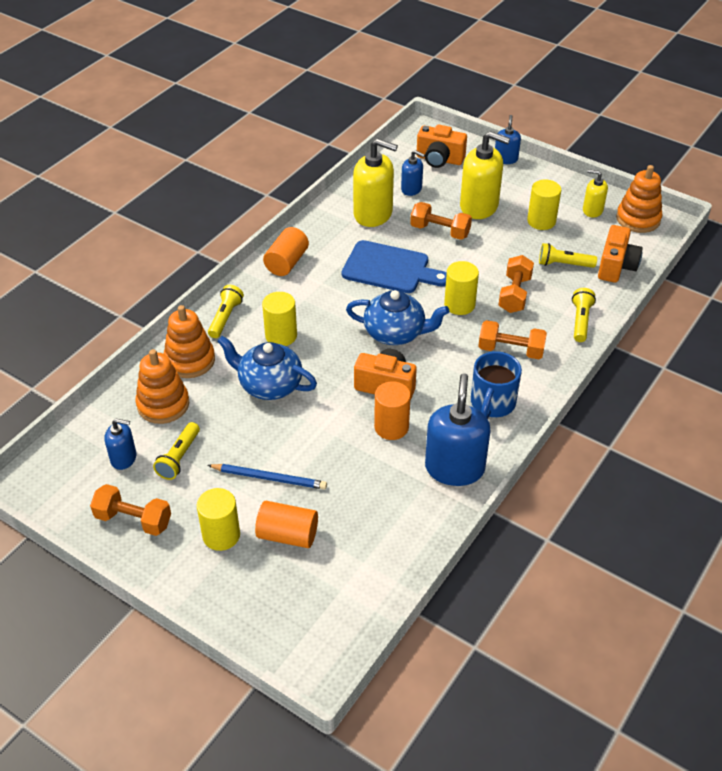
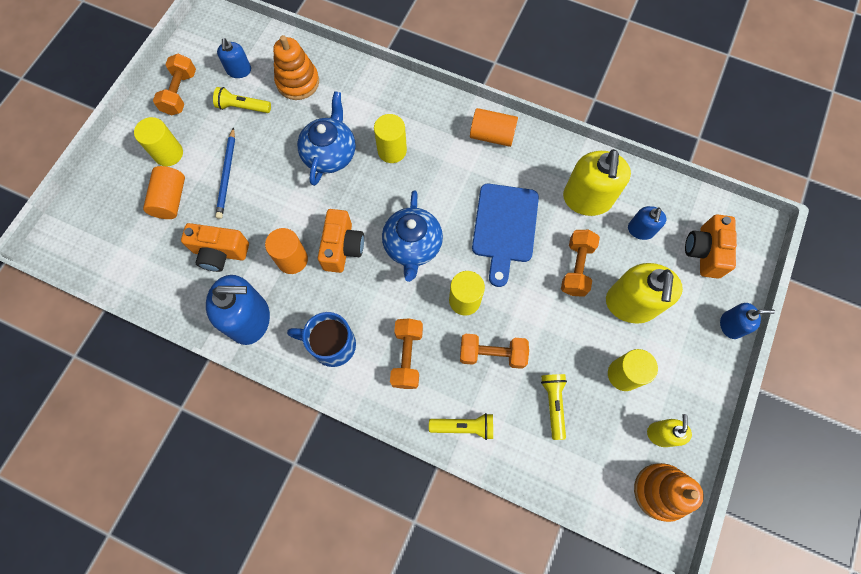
camera: 80 degrees right, 25 degrees up
orange stacking toy [164,305,215,378] -> none
yellow flashlight [208,285,244,338] -> none
orange camera [598,225,643,283] -> orange camera moved to [181,223,249,272]

